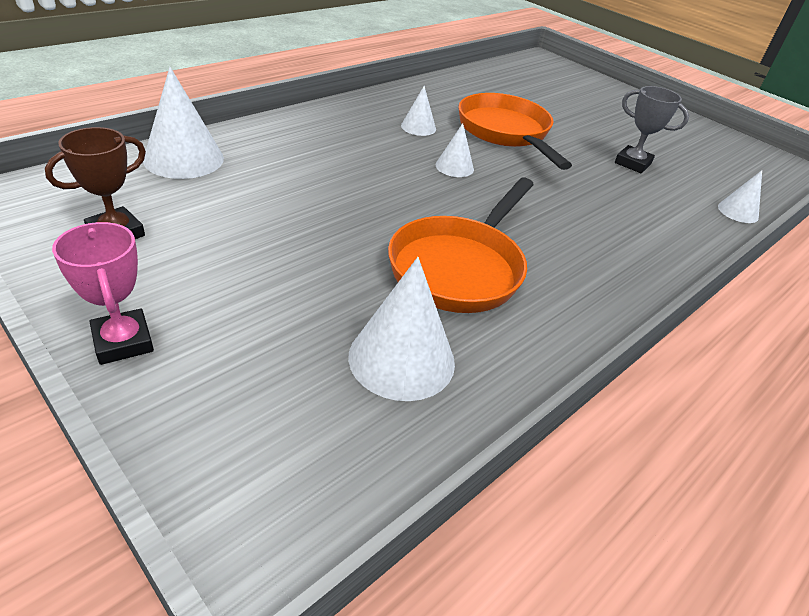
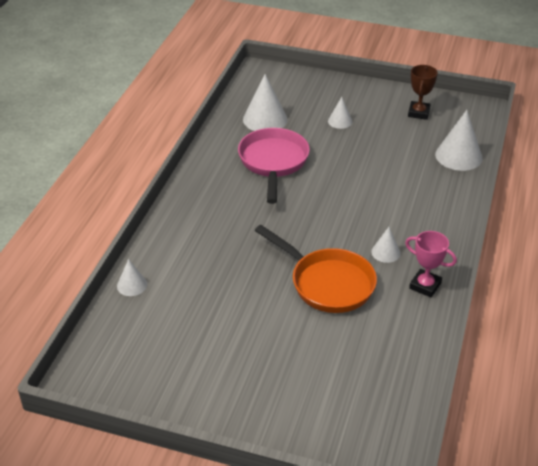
camera: 155 degrees right, 0 degrees up
pink trophy [52,222,154,365] -> pink trophy moved to [405,231,457,297]
orange pan [388,178,534,313] -> pink pan [238,128,310,204]
white cone [435,123,474,177] -> white cone moved to [328,97,352,129]
grey trophy [615,86,689,173] -> none

